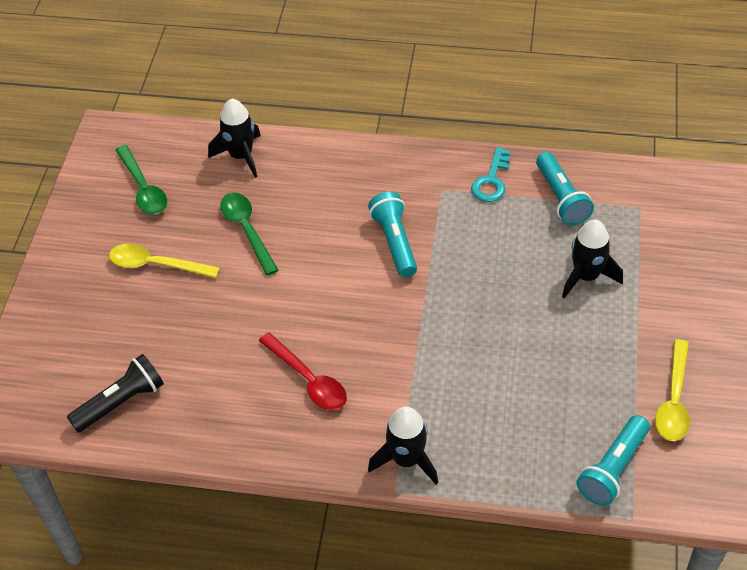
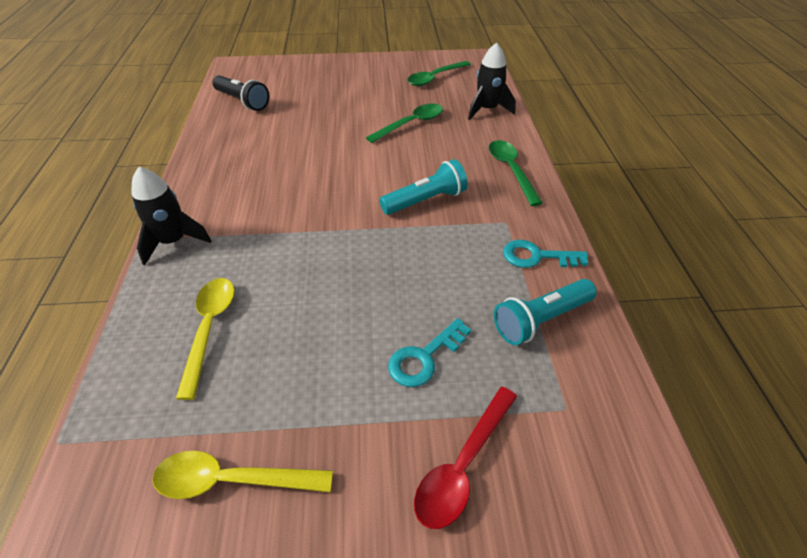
camera: 75 degrees right, 5 degrees down
yellow spoon [109,243,220,278] -> yellow spoon moved to [176,278,235,400]
red spoon [259,332,347,410] -> red spoon moved to [414,387,517,529]
black rocket [562,220,623,298] -> turquoise key [388,318,471,387]
turquoise flashlight [576,415,650,506] -> none
none -> green spoon [489,140,543,206]

